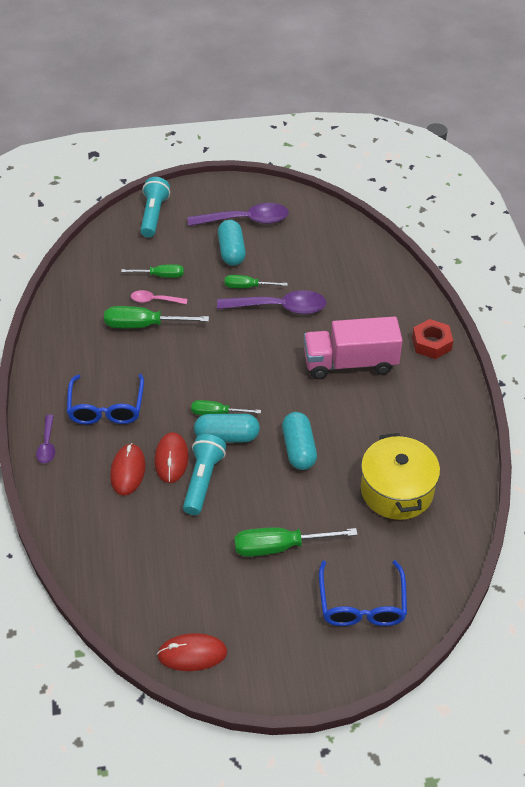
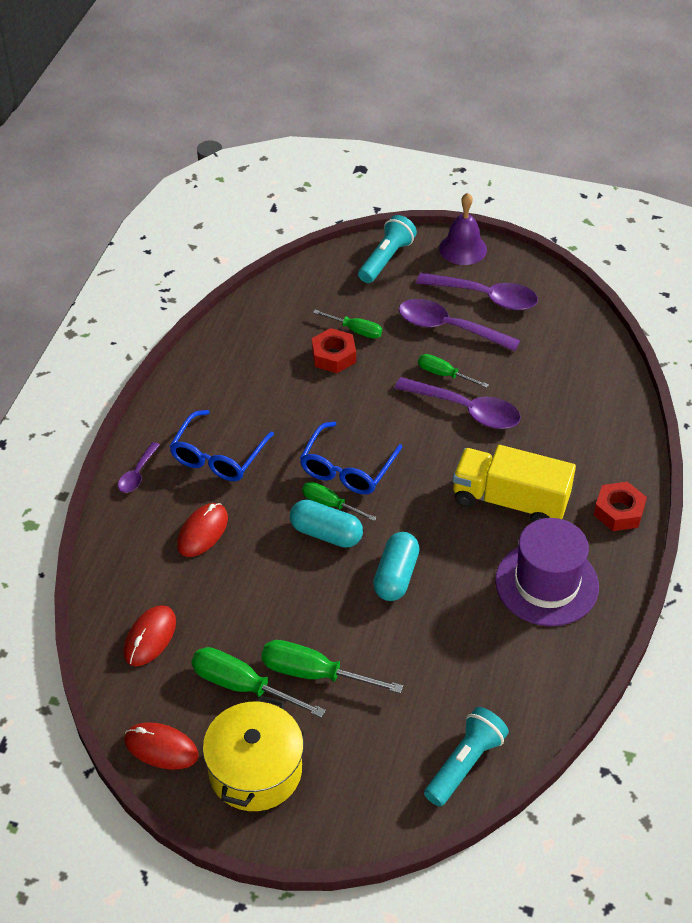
camera: 25 degrees right, 0 degrees up
green screwdriver [104,306,209,328] -> green screwdriver moved to [191,647,326,718]
pink spoon [131,290,188,304] -> red nut [312,328,356,373]
red mouse [155,432,189,483] -> red mouse moved to [124,605,176,666]
turquoise flashlight [183,434,226,515] -> turquoise flashlight moved to [424,707,509,807]
turquoise capsule [218,220,246,266] -> purple spoon [399,299,520,351]
pink truck [304,316,403,379] -> yellow truck [452,445,576,522]
blue glasses [319,560,407,626] -> blue glasses moved to [300,422,402,494]
yellow pot [361,433,440,520] -> yellow pot moved to [203,696,304,811]
none -> purple bell [439,193,487,265]
none -> purple hat [495,518,599,626]

